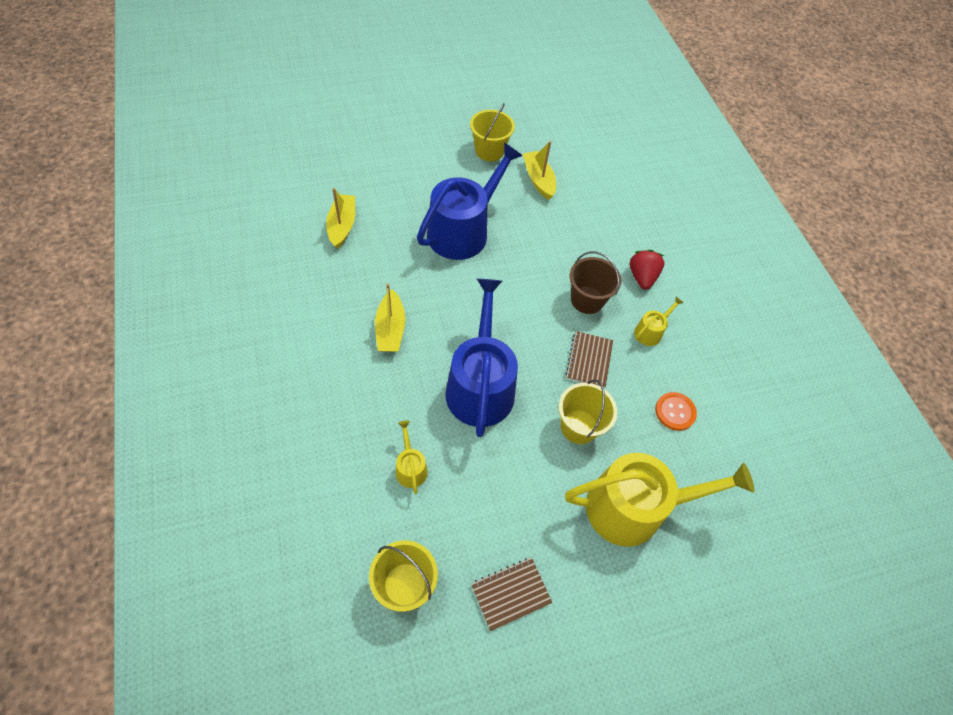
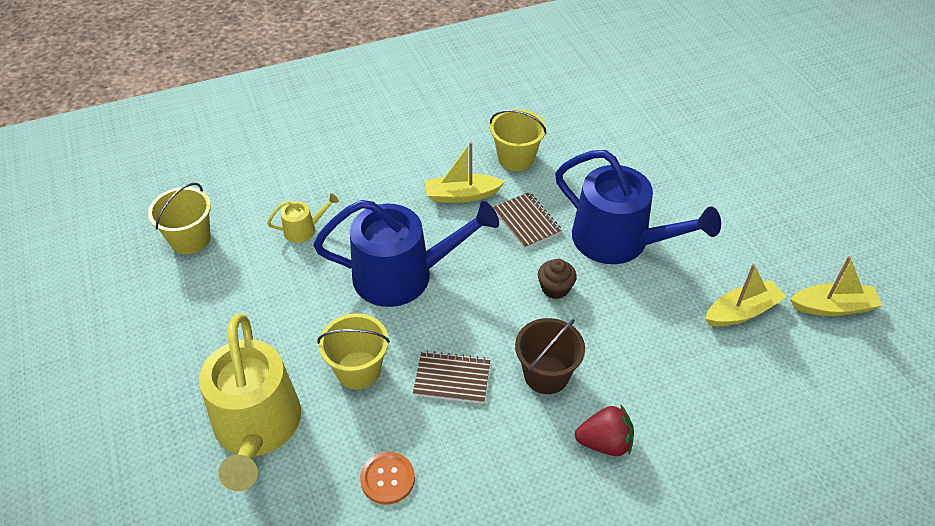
camera: 90 degrees right, 10 degrees down
yellow boat [326,188,355,249] -> yellow boat moved to [790,256,882,316]
yellow bucket [470,103,515,162] -> yellow bucket moved to [490,109,547,171]
brown notebook [471,557,552,631] -> brown notebook moved to [493,192,562,249]
yellow watering can [634,297,683,346] -> none
none -> brown cupcake [538,259,577,299]

